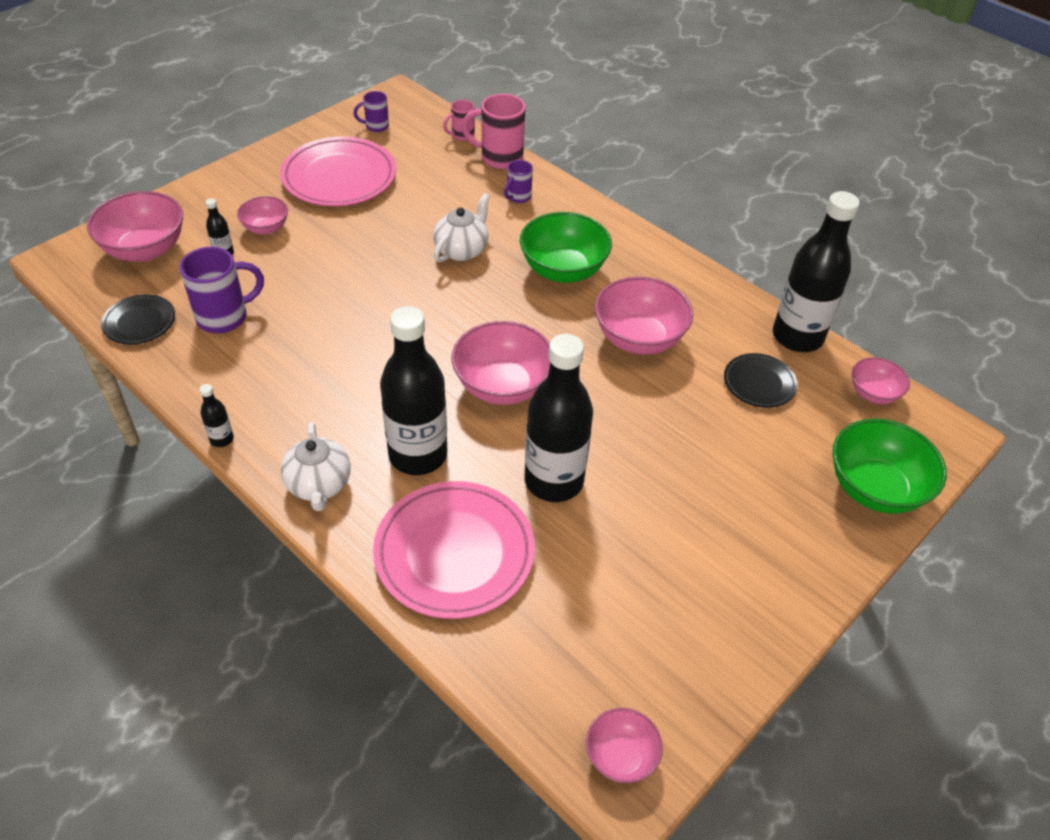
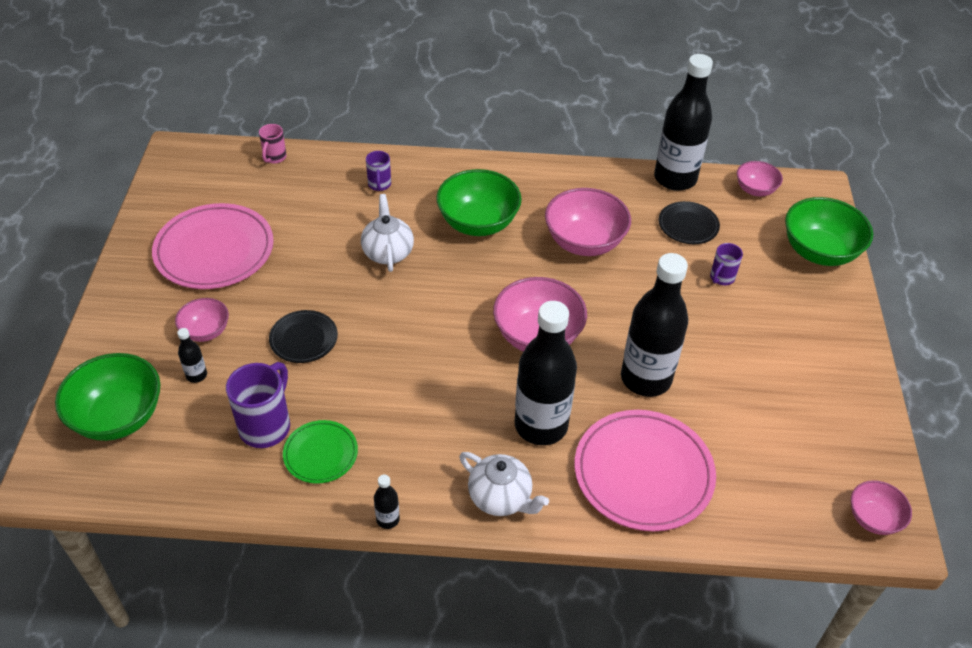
camera: 40 degrees left, 0 degrees up
pink bowl [87,191,183,261] -> green bowl [55,353,160,441]
black plate [101,294,175,345] -> black plate moved to [269,310,338,363]
purple mug [353,91,389,132] -> purple mug moved to [710,243,743,285]
pink mug [462,94,526,169] -> none
none -> green plate [283,420,358,484]

